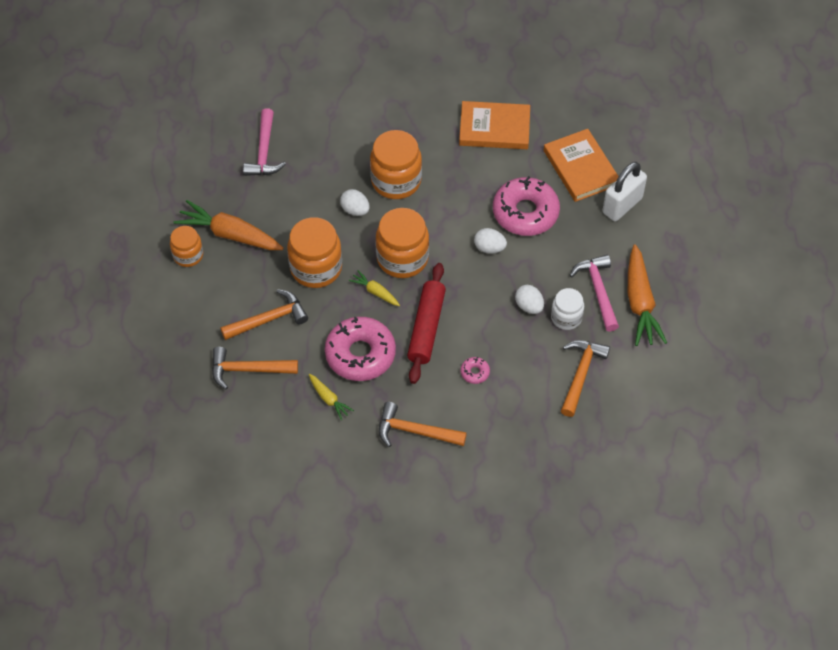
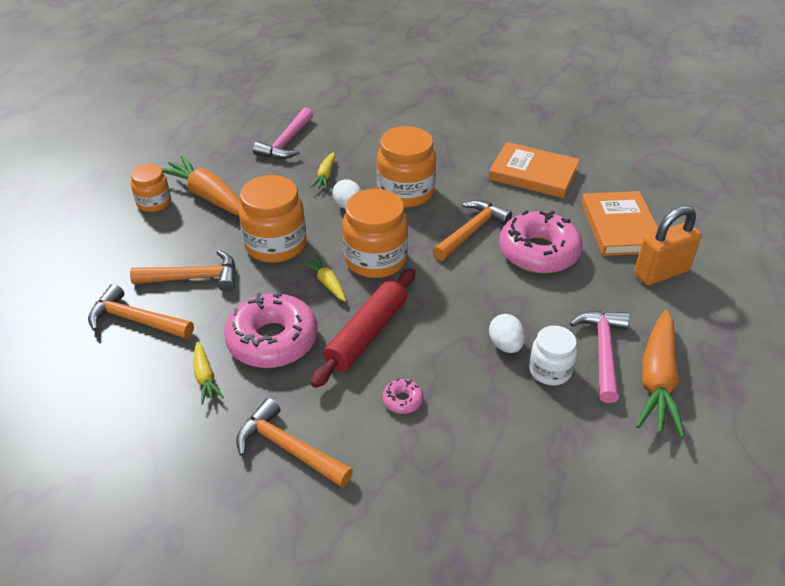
camera: 20 degrees right, 15 degrees down
white egg [474,228,507,254] -> none
orange hammer [561,340,610,417] -> orange hammer moved to [433,200,512,261]
white padlock [603,162,647,221] -> orange padlock [634,206,702,285]
none -> yellow carrot [311,152,335,189]

